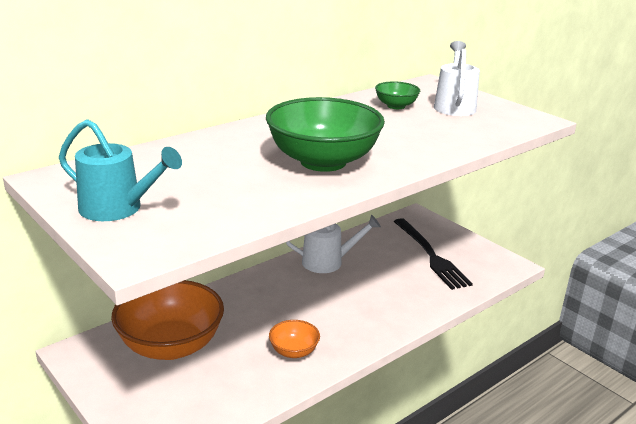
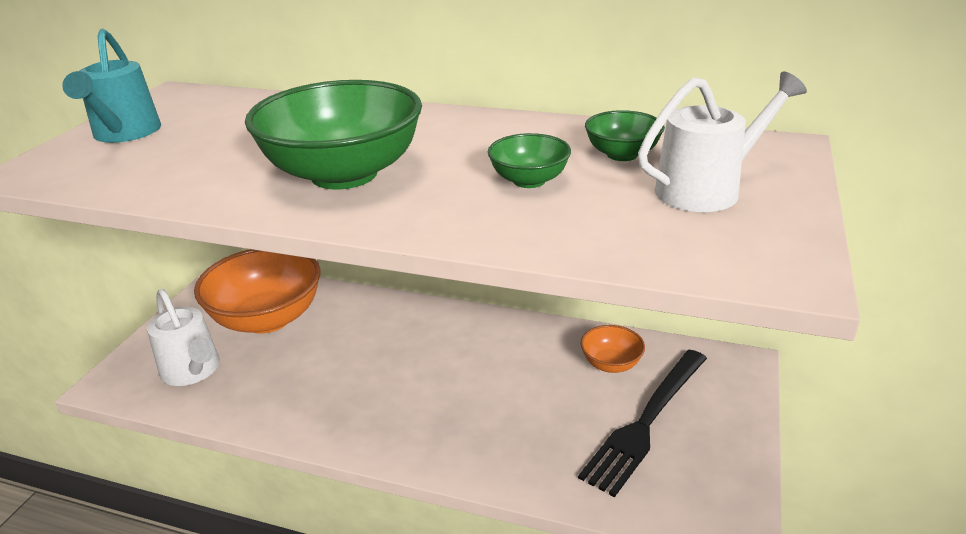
camera: 60 degrees right, 5 degrees up
orange bowl [269,320,320,358] -> orange bowl moved to [581,325,645,373]
white watering can [286,215,381,273] -> white watering can moved to [147,289,220,386]
none -> green bowl [488,133,571,188]

